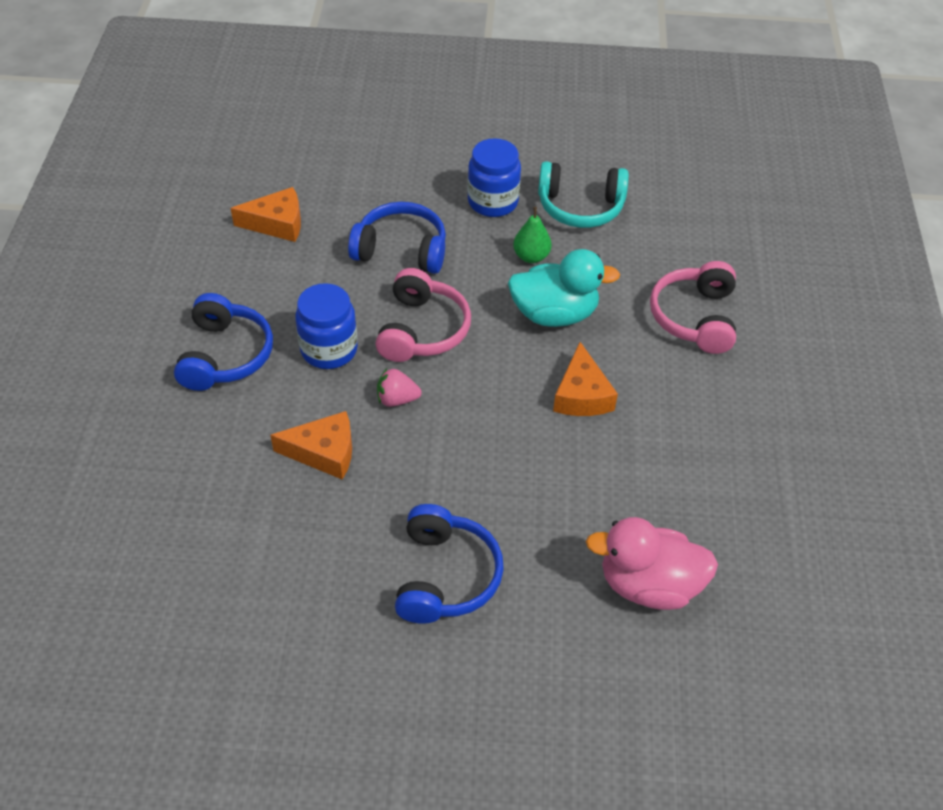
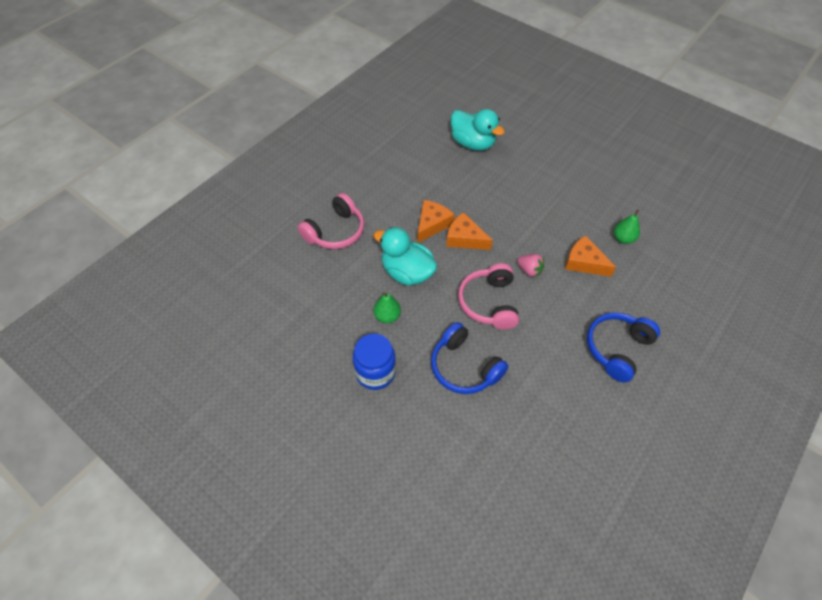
camera: 145 degrees left, 5 degrees up
orange cheese [231,187,301,242] -> orange cheese moved to [446,212,493,250]
blue jar [295,283,358,369] -> none
pink headphones [376,268,471,362] -> pink headphones turned 45 degrees counterclockwise [458,263,519,330]
blue headphones [395,504,504,624] -> none
turquoise headphones [538,161,629,228] -> none
pink duck [586,517,718,610] -> turquoise duck [451,109,505,151]
none -> green pear [614,209,640,244]

